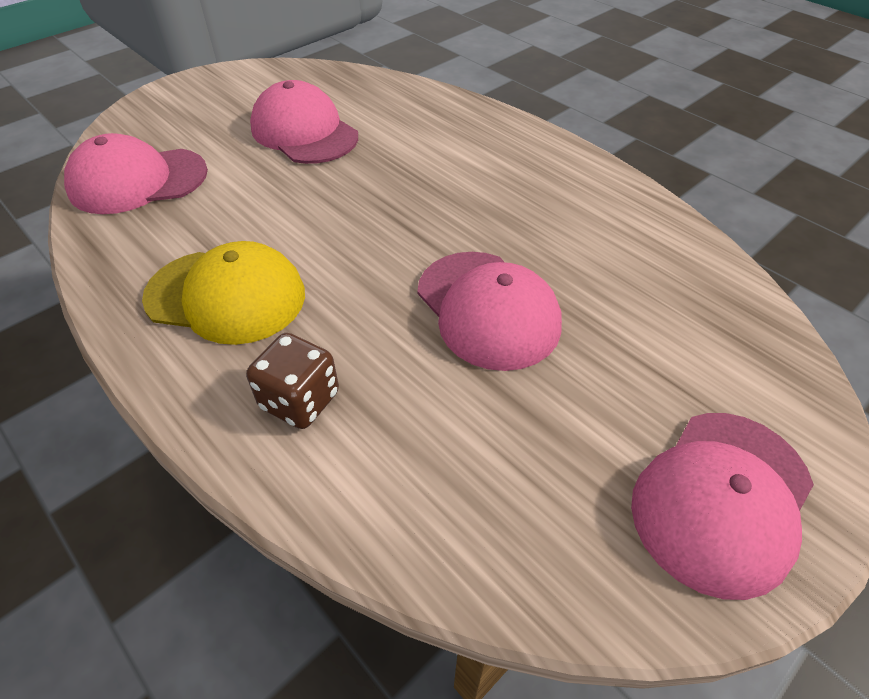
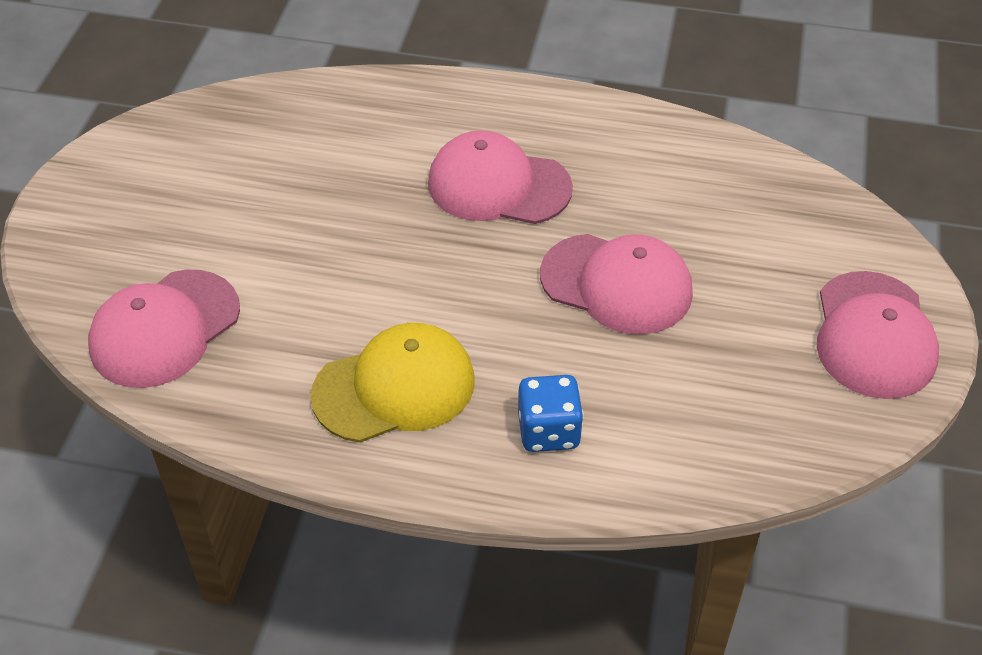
camera: 35 degrees left, 0 degrees up
brown dice [246,333,339,429] -> blue dice [518,375,584,452]
pink cap [250,80,358,164] -> pink cap moved to [428,130,573,224]

